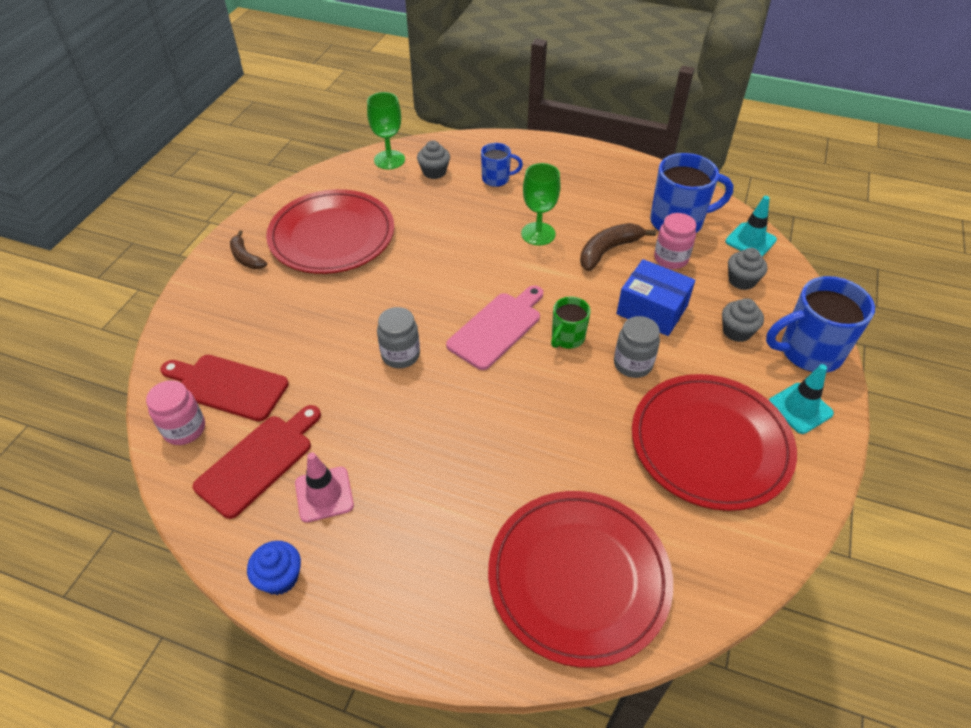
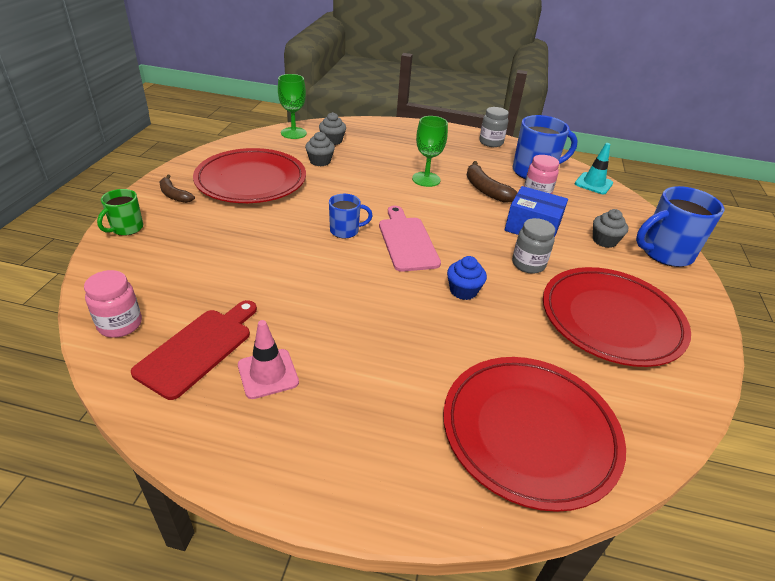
camera: 10 degrees left, 10 degrees down
red cutting board [160,355,289,422] -> none
blue cupcake [247,541,301,595] -> blue cupcake moved to [447,256,487,300]
grey jar [377,307,420,368] -> grey jar moved to [479,107,509,147]
pink cutting board [446,285,543,370] -> pink cutting board turned 45 degrees counterclockwise [379,206,441,272]
blue mug [481,143,523,187] -> blue mug moved to [329,194,373,239]
green mug [551,297,591,349] -> green mug moved to [97,189,143,236]
brown banana [580,223,656,271] -> brown banana turned 75 degrees counterclockwise [467,161,518,203]
grey cupcake [728,248,767,290] -> grey cupcake moved to [305,132,335,166]
turquoise traffic cone [769,364,834,434] -> none

